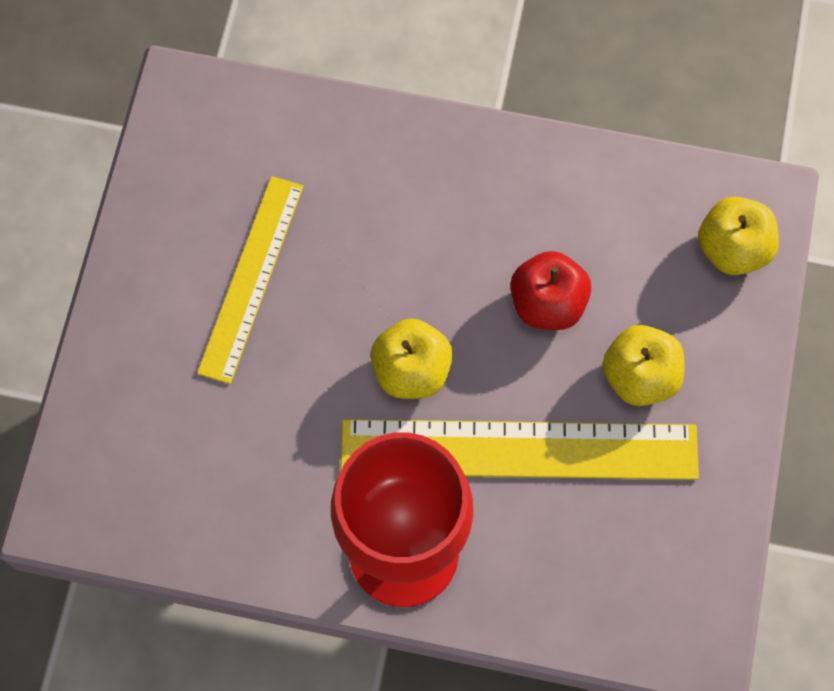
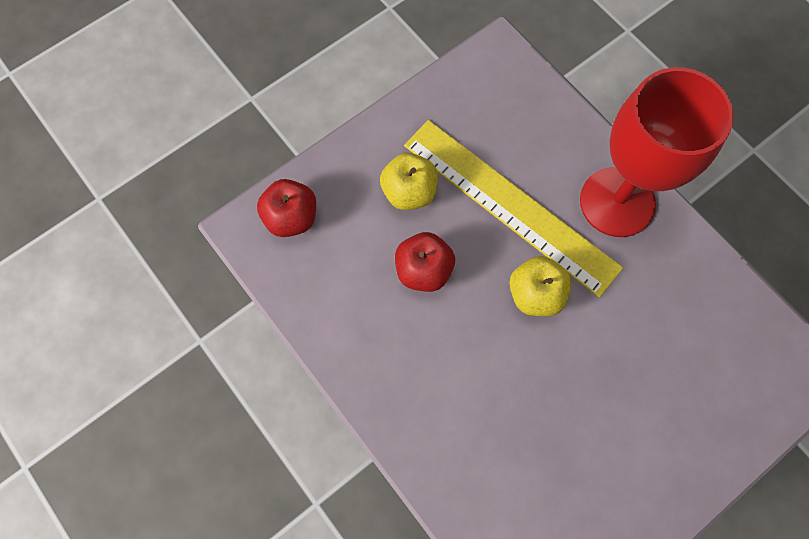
camera: 140 degrees left, 0 degrees up
yellow ruler [197,176,303,384] -> none
yellow apple [698,197,779,275] -> red apple [257,179,316,237]

